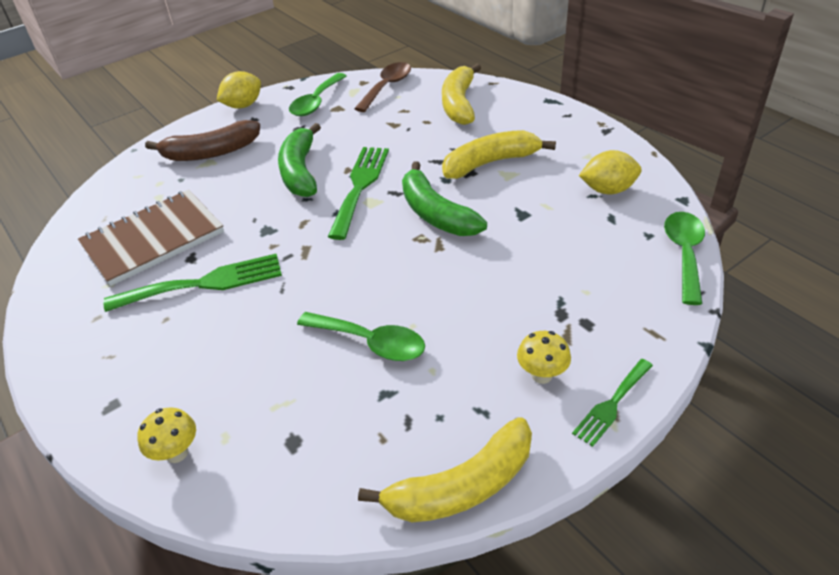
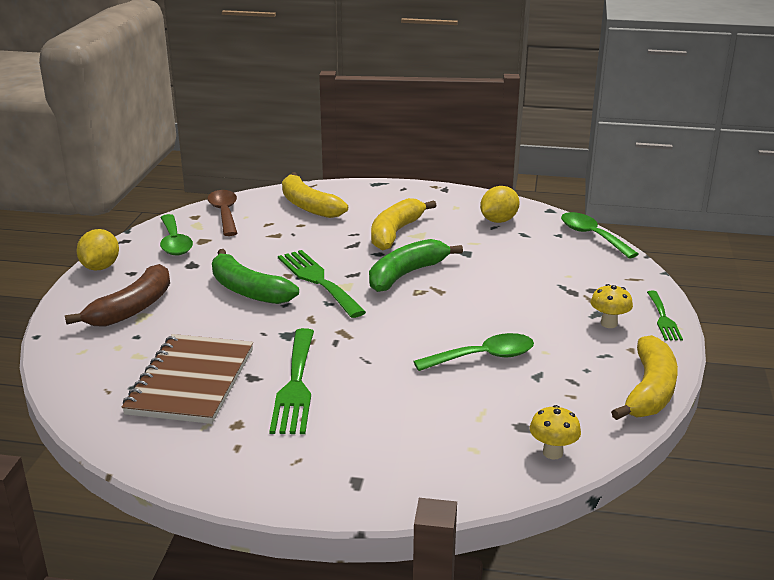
camera: 45 degrees left, 15 degrees down
green fork [104,254,282,312] -> green fork turned 150 degrees clockwise [269,328,314,434]
yellow mushroom [137,408,196,463] -> yellow mushroom moved to [530,405,581,459]
green banana [402,161,487,236] -> green banana turned 120 degrees clockwise [369,239,463,292]

